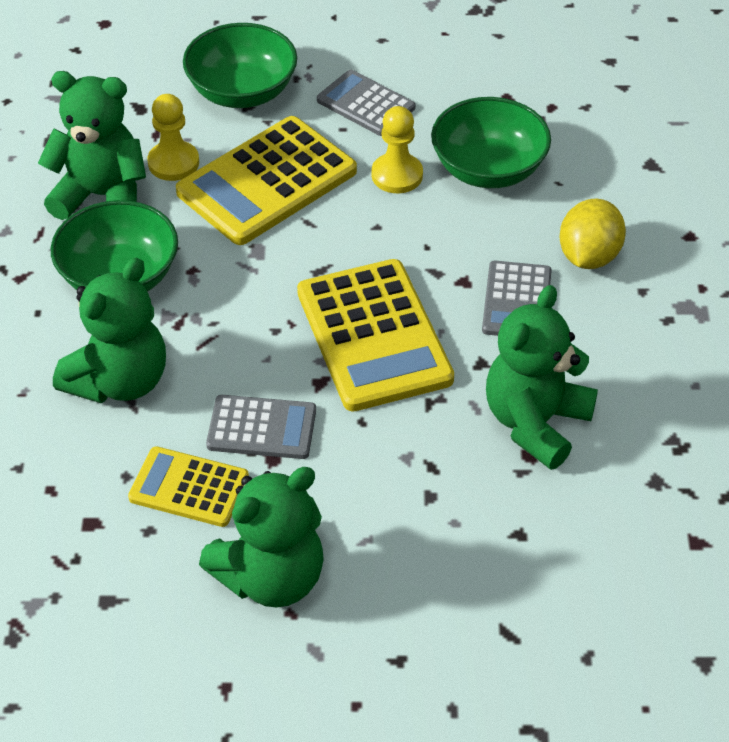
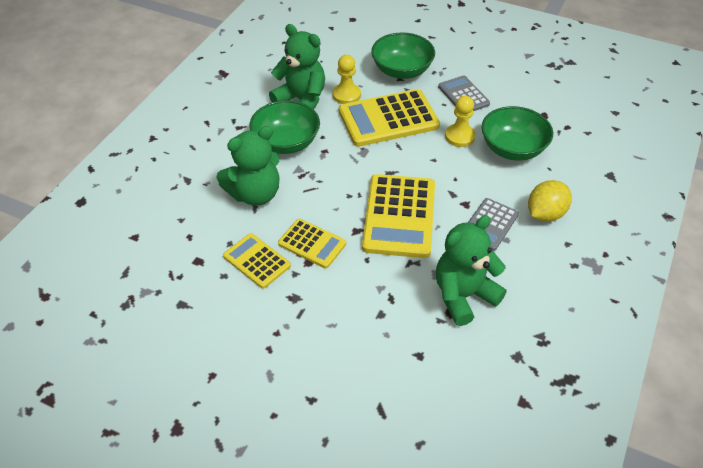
camera: 25 degrees right, 0 degrees up
green teddy bear [199,467,324,608] -> none
grey calculator [206,395,316,459] -> yellow calculator [278,219,346,268]

